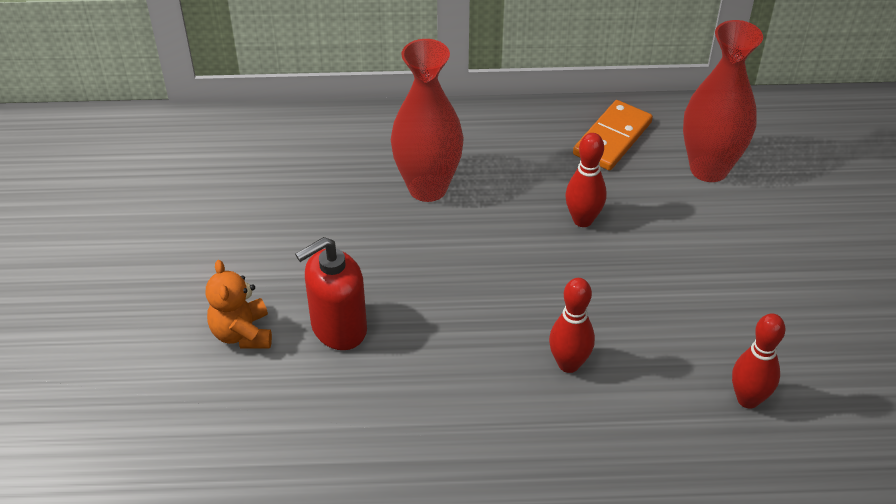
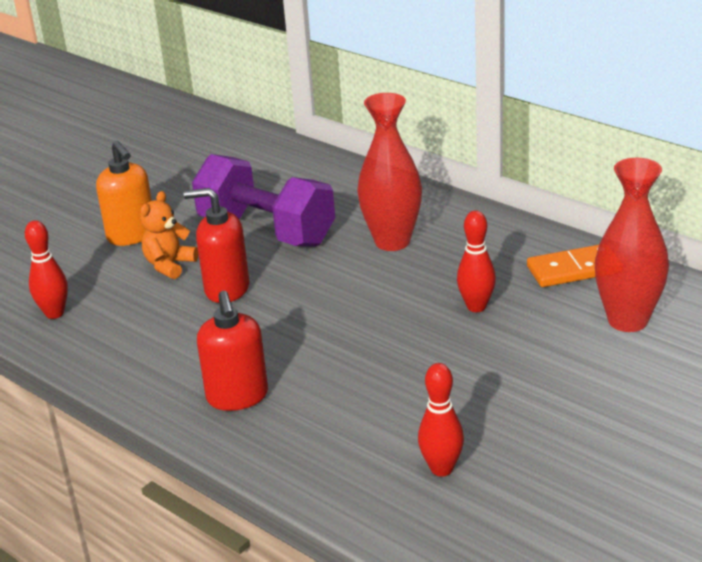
camera: 45 degrees right, 15 degrees down
red bowling pin [549,278,595,373] -> red bowling pin moved to [25,220,68,319]
none -> orange soap dispenser [96,141,152,246]
none -> purple dumbbell [192,154,335,247]
none -> red soap dispenser [197,291,268,411]

